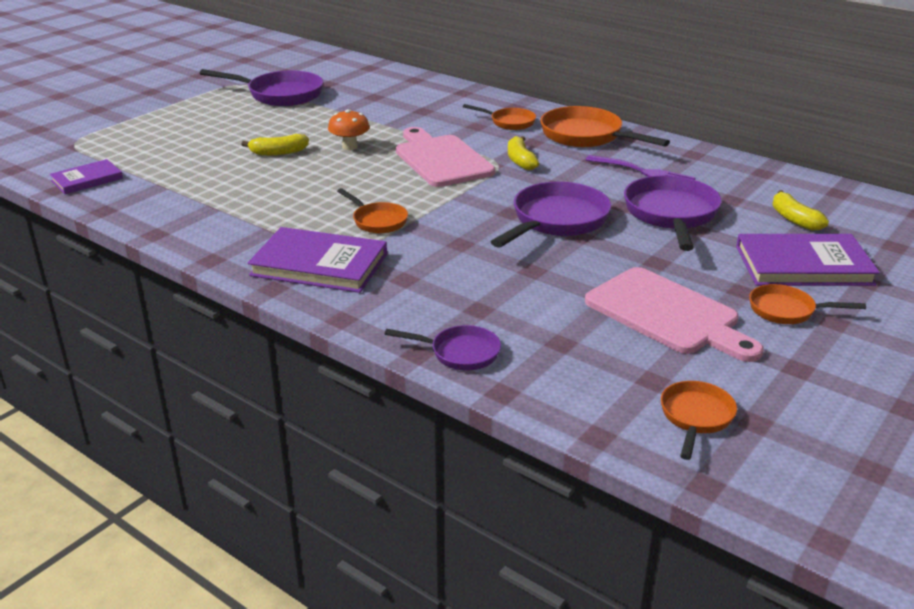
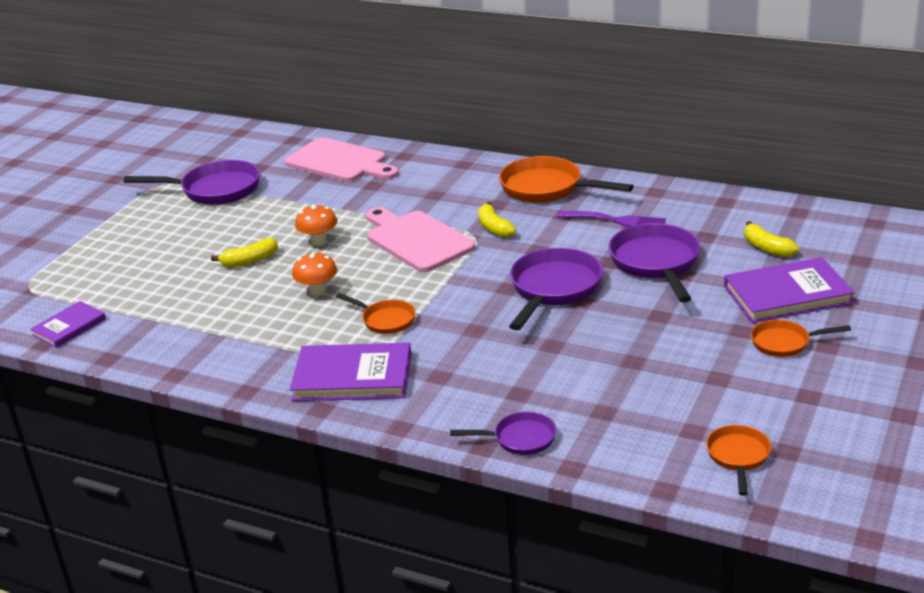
camera: 10 degrees left, 0 degrees up
orange pan [463,104,536,130] -> none
pink cutting board [585,267,764,362] -> pink cutting board moved to [285,137,399,182]
none -> orange mushroom [292,252,337,296]

